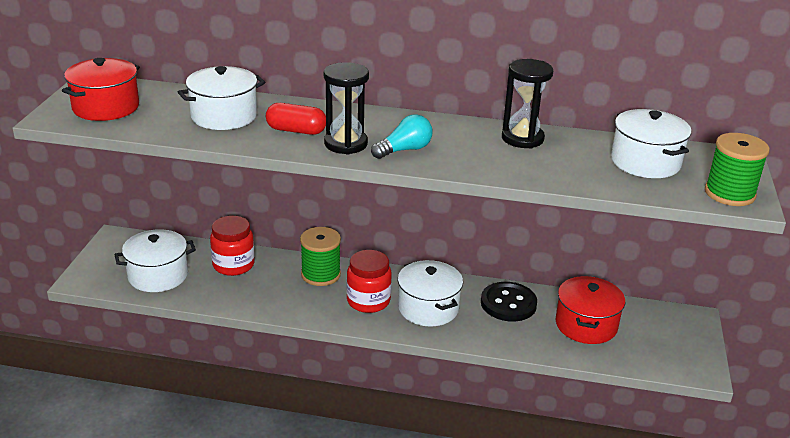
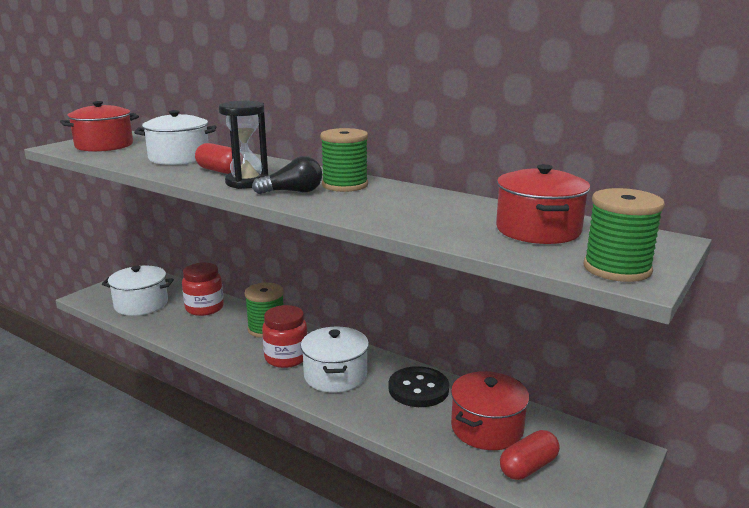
camera: 25 degrees right, 10 degrees down
turquoise light bulb [371,114,433,159] -> black light bulb [252,156,322,194]
black hourglass [502,59,553,149] -> none
white pot [611,109,691,178] -> red pot [496,164,590,244]
none -> green spool [320,128,368,192]
none -> red capsule [500,430,560,480]

